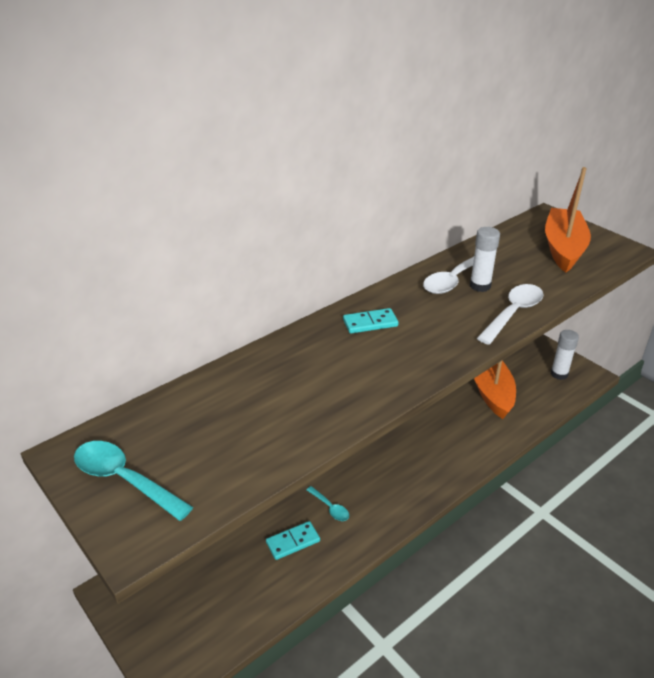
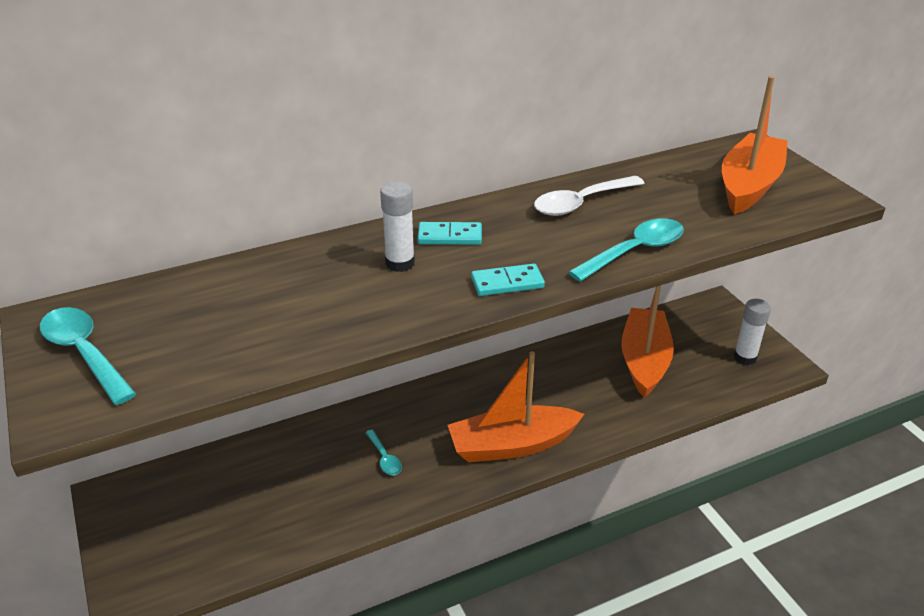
camera: 15 degrees right, 0 degrees up
turquoise domino [266,521,320,560] -> turquoise domino moved to [471,264,545,296]
white glue stick [470,227,500,292] -> white glue stick moved to [380,181,415,272]
white spoon [477,284,544,345] -> turquoise spoon [568,218,684,282]
none -> orange boat [448,351,584,462]

